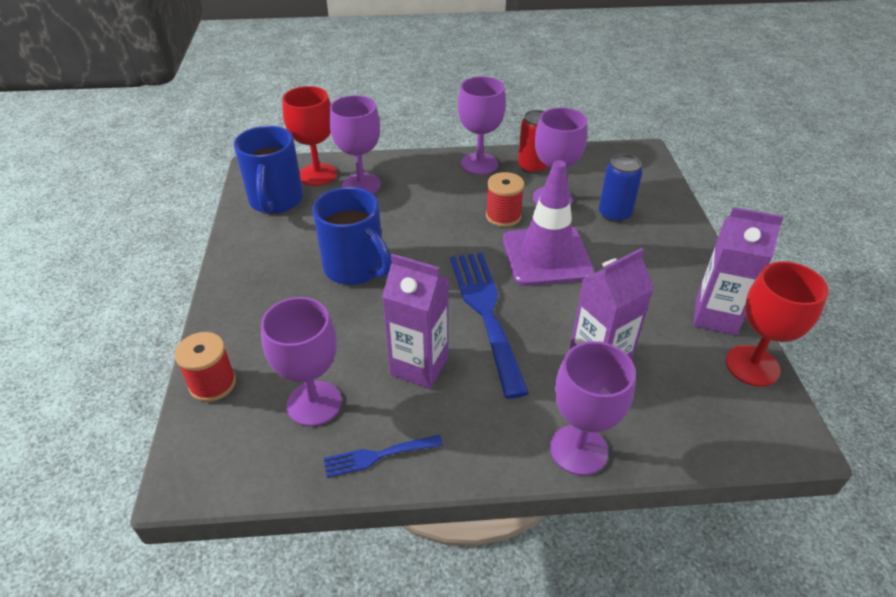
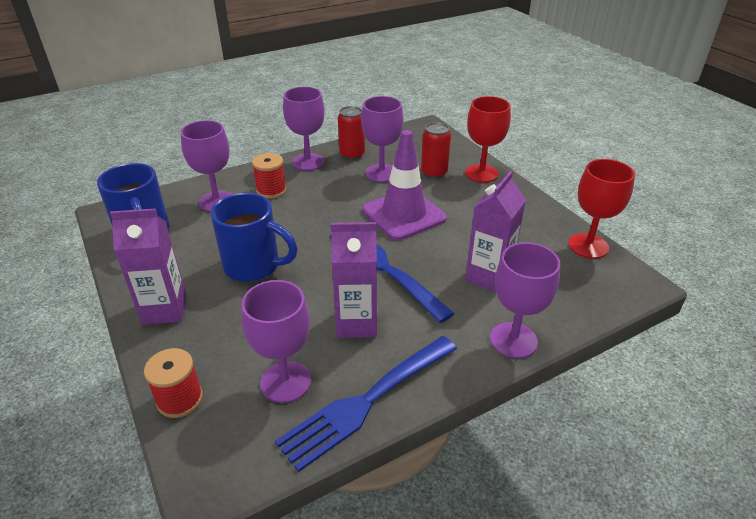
camera: 25 degrees left, 5 degrees down
red goblet [282,86,337,186] -> red goblet moved to [465,96,511,183]
blue fork [324,435,443,478] -> blue fork [275,336,457,472], size x2.00
red spool [486,172,524,227] -> red spool moved to [252,153,287,199]
blue can [599,154,642,223] -> red can [421,122,451,179]
purple carton [693,207,784,336] -> purple carton moved to [110,208,187,325]

